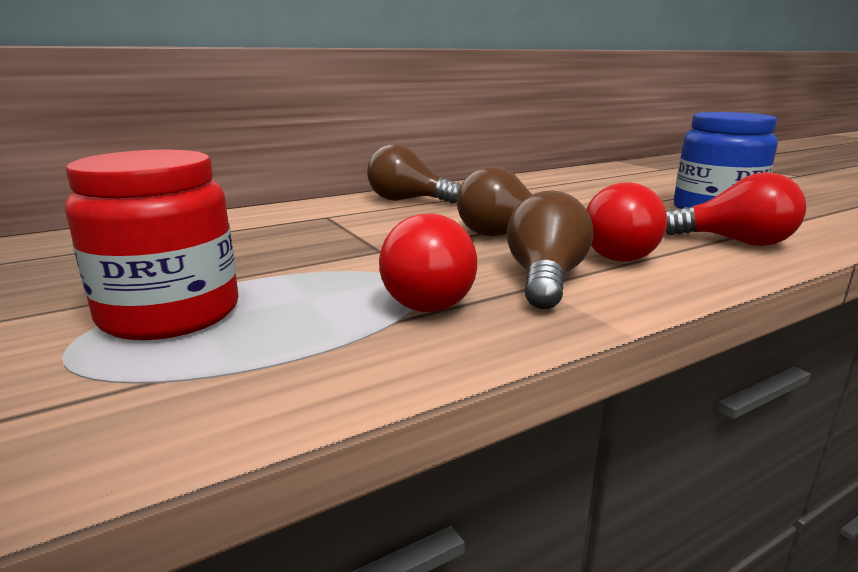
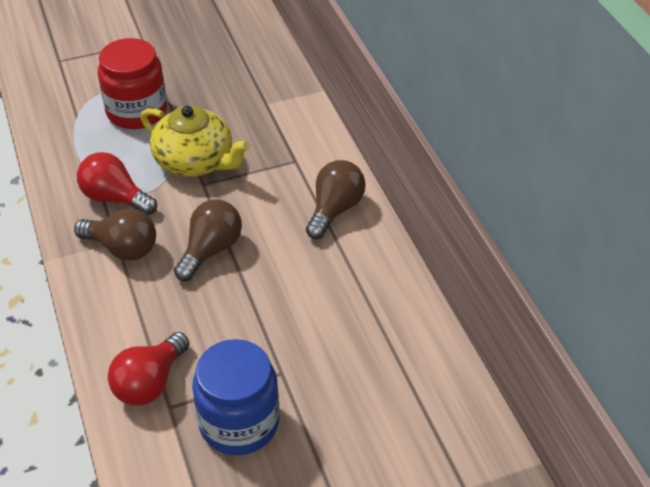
camera: 100 degrees right, 25 degrees up
red light bulb [586,182,667,262] -> none
none -> yellow teapot [141,106,250,177]

